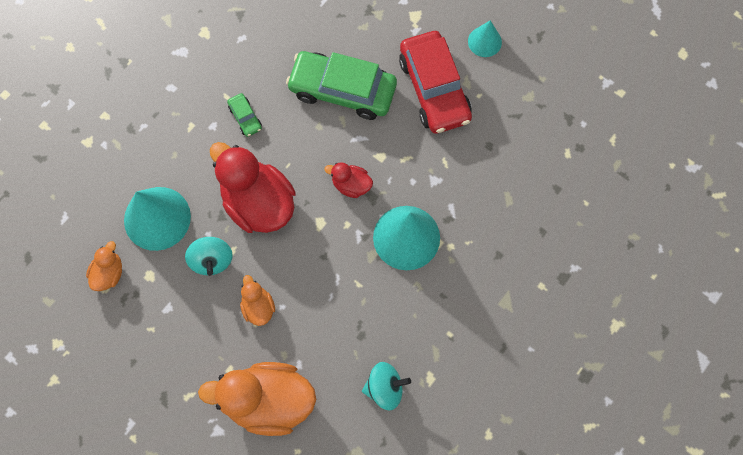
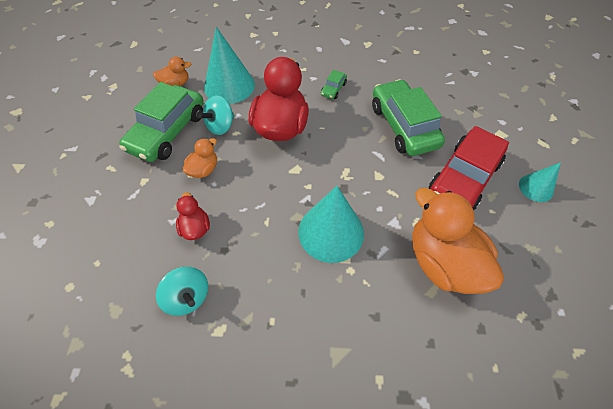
camera: 55 degrees right, 15 degrees down
orange duck [198,362,316,436] -> orange duck moved to [412,188,504,294]
red duck [325,162,373,198] -> red duck moved to [176,192,210,240]
none -> green car [119,82,204,162]

